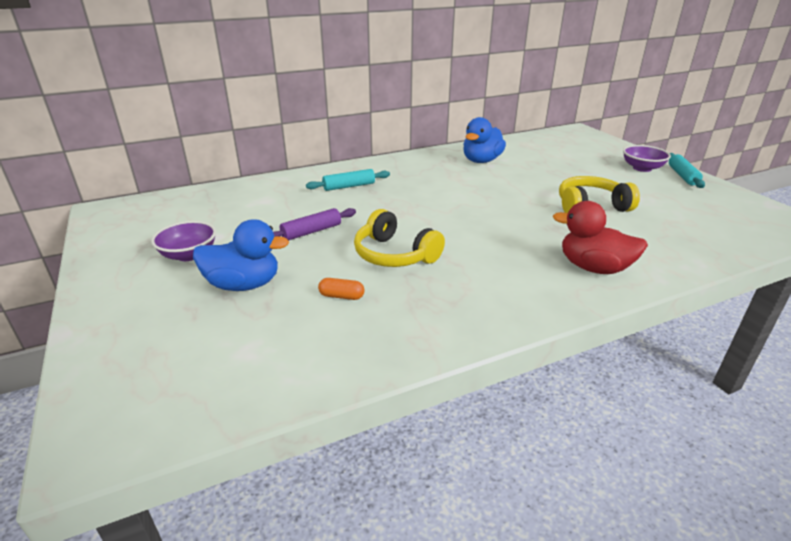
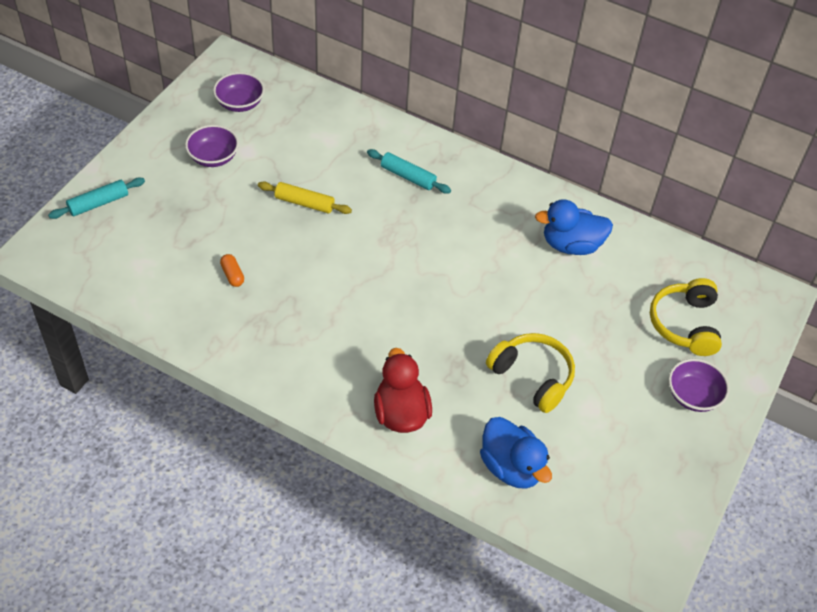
camera: 50 degrees right, 20 degrees up
blue duck [193,219,289,291] -> blue duck moved to [480,417,552,489]
purple rolling pin [273,208,356,240] -> yellow rolling pin [258,182,352,214]
yellow headphones [354,209,445,267] -> yellow headphones moved to [650,278,722,356]
turquoise rolling pin [669,153,705,188] -> turquoise rolling pin moved to [48,177,145,219]
none -> purple bowl [213,72,265,112]

